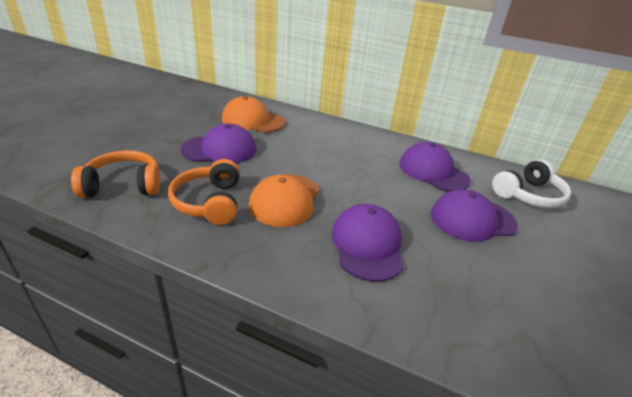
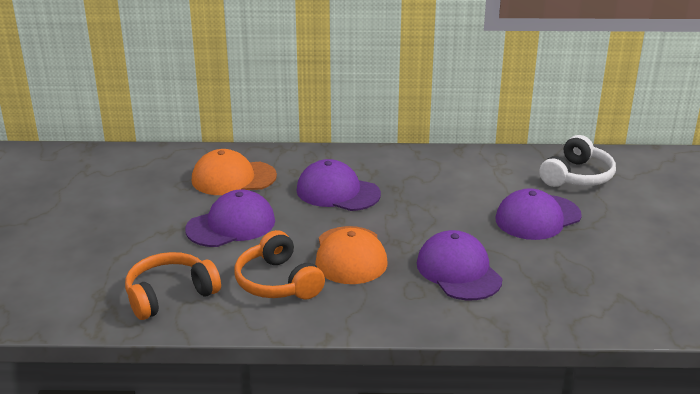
camera: 20 degrees left, 5 degrees down
purple cap [399,142,471,192] -> purple cap moved to [297,159,381,211]

